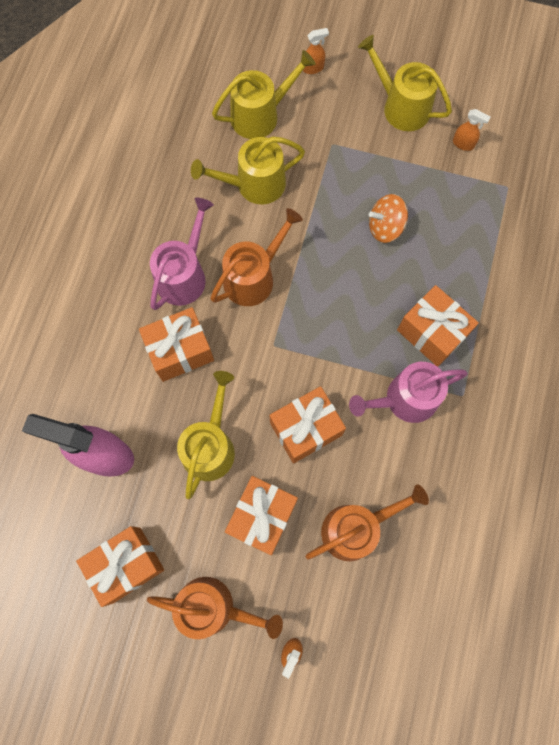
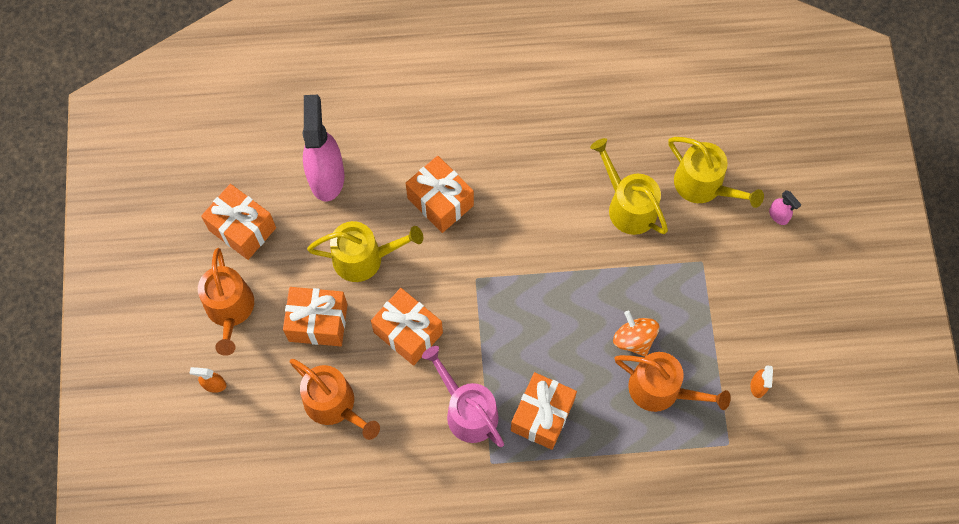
camera: 70 degrees right, 5 degrees down
pink watering can [150,198,214,310] -> none
orange watering can [210,208,303,306] -> orange watering can moved to [615,352,731,412]
orange spray bottle [303,28,329,74] -> pink spray bottle [769,190,801,225]
yellow watering can [358,35,452,131] -> none

